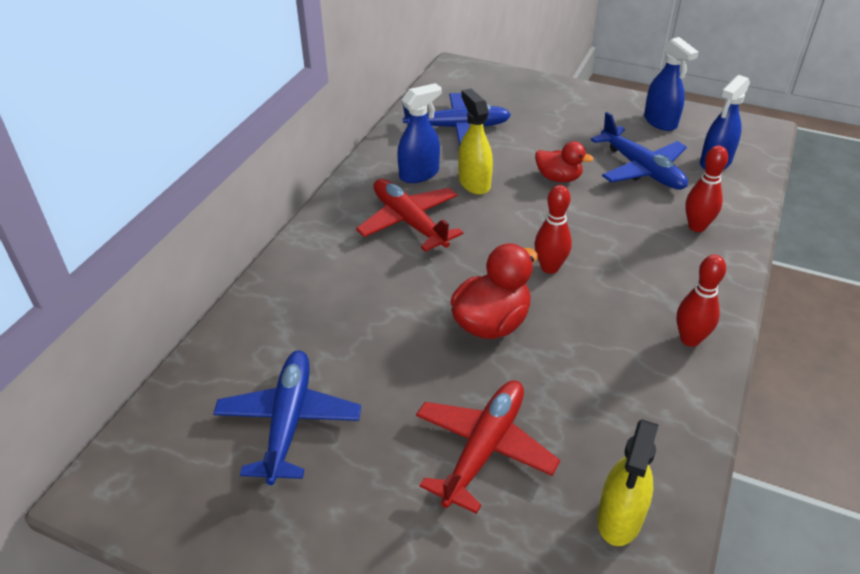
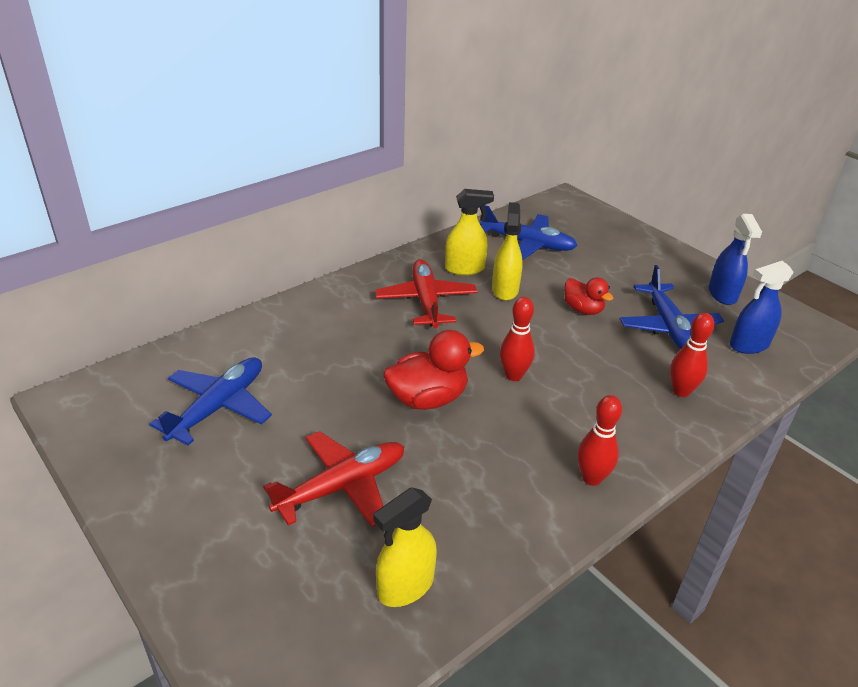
camera: 25 degrees right, 5 degrees down
blue spray bottle [397,83,441,183] -> yellow spray bottle [445,189,494,275]

